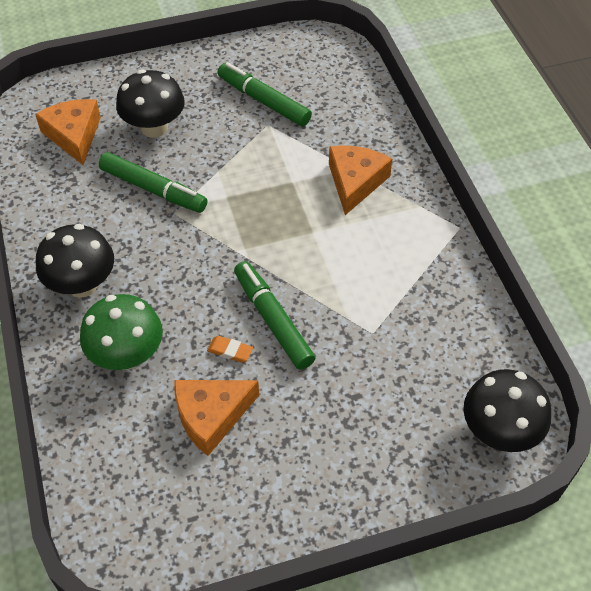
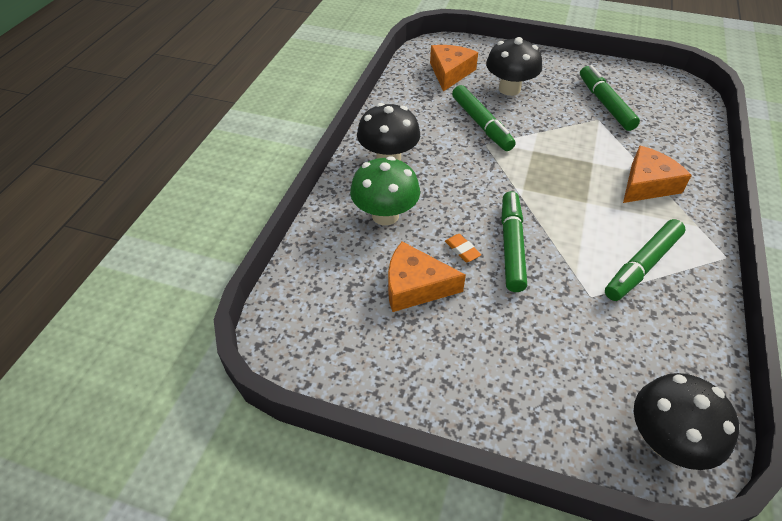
camera: 35 degrees right, 5 degrees down
none -> green marker [605,219,686,301]

